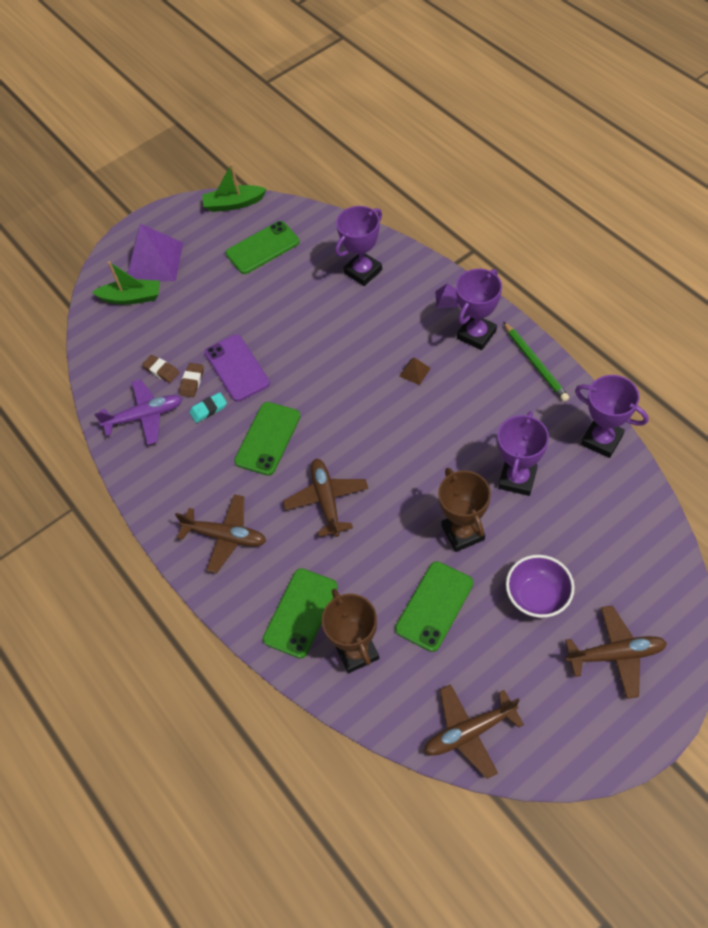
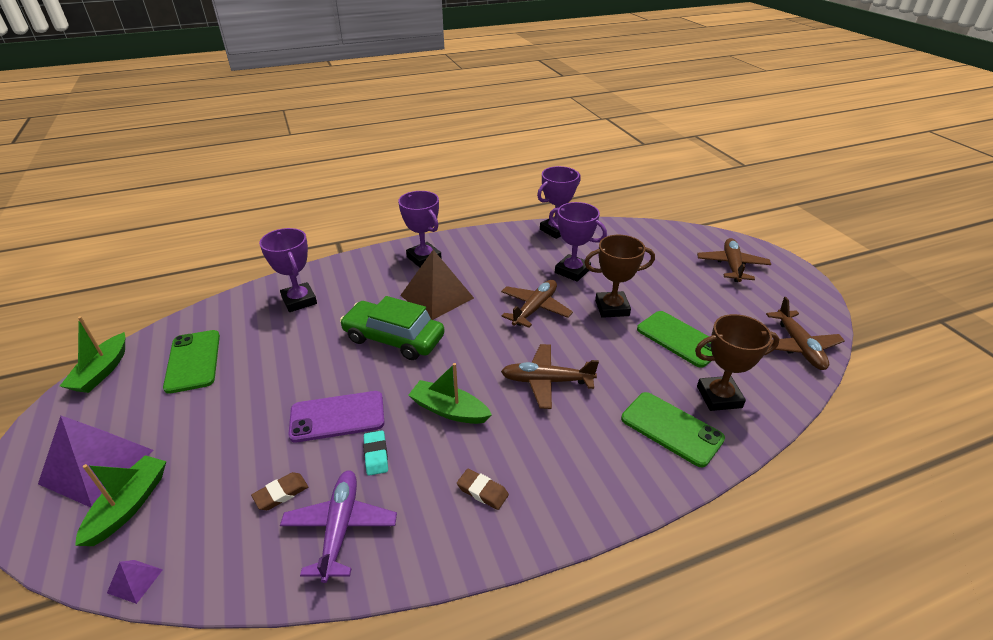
camera: 80 degrees left, 20 degrees down
brown plane [175,494,266,573] -> brown plane moved to [501,280,573,328]
brown eraser [179,363,204,397] -> brown eraser moved to [457,469,509,510]
green phone [234,402,301,476] -> green boat [408,363,492,424]
brown pyramid [399,358,431,385] -> brown pyramid [400,250,474,320], size x2.39
purple pyramid [435,283,459,309] -> purple pyramid moved to [107,560,163,604]
green pencil [503,322,569,402] -> none
purple bowl [506,555,575,618] -> none
none -> green car [340,296,444,360]

